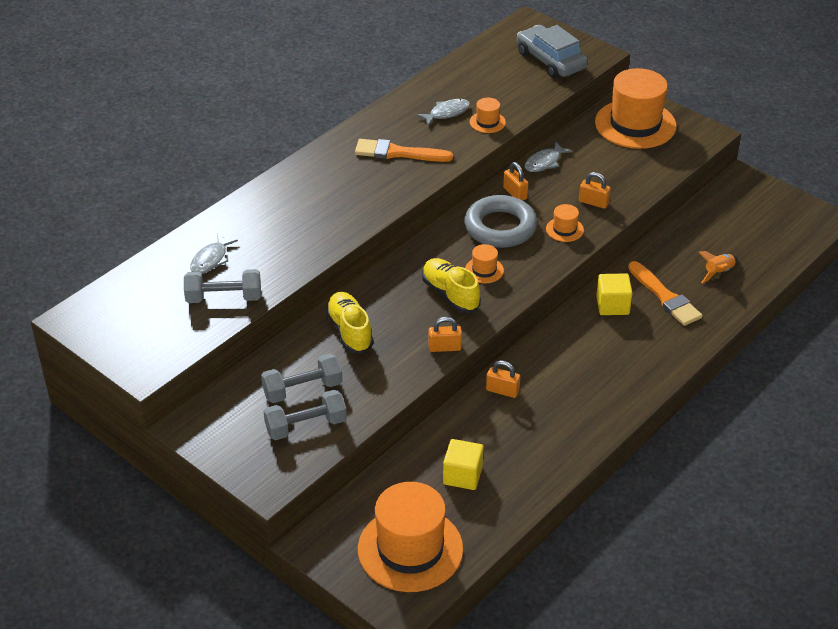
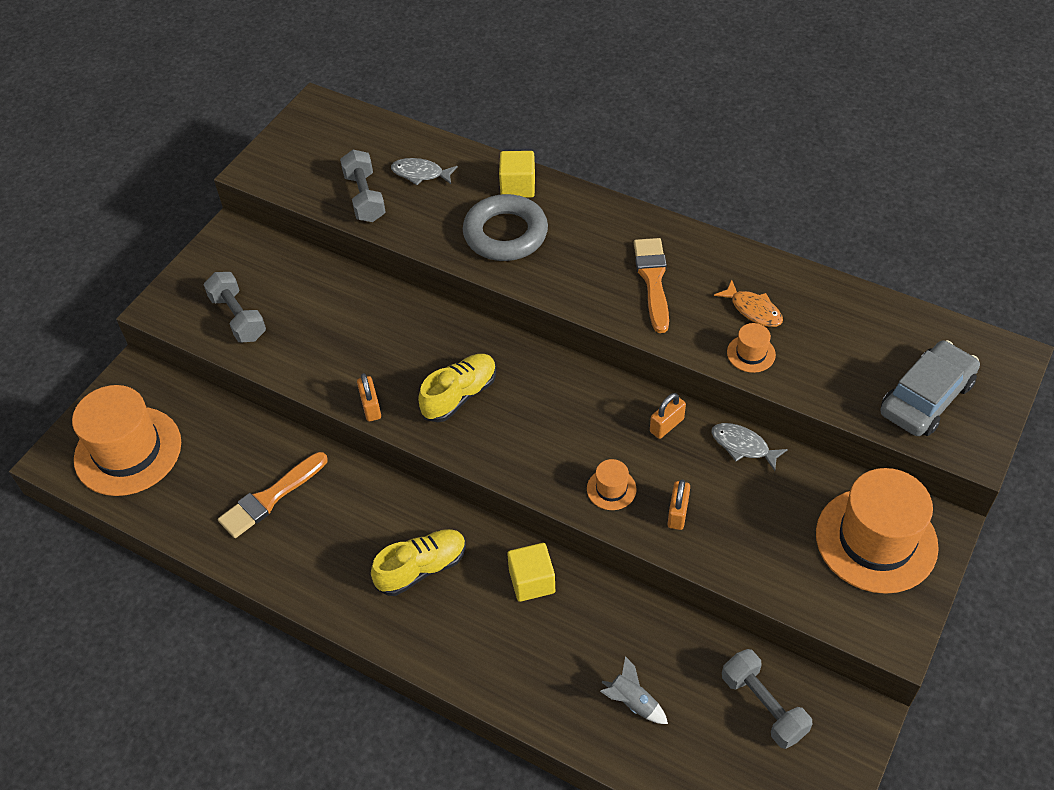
camera: 80 degrees right, 10 degrees up
grey dumbbell [261,354,342,403] -> grey dumbbell moved to [722,649,812,749]
yellow shoe [326,292,374,353] -> yellow shoe moved to [371,529,466,596]
grey fish [416,99,470,126] -> orange fish [714,280,783,327]
yellow cube [443,439,484,490] -> yellow cube moved to [499,151,535,198]
grey ring [464,195,537,248] -> grey ring moved to [463,194,548,261]
orange hat [465,244,504,283] -> none
orange padlock [486,360,520,398] -> none
orange brush [628,261,703,326] -> orange brush moved to [218,452,327,538]
orange rocket [698,251,738,283] -> grey rocket [600,656,668,724]

